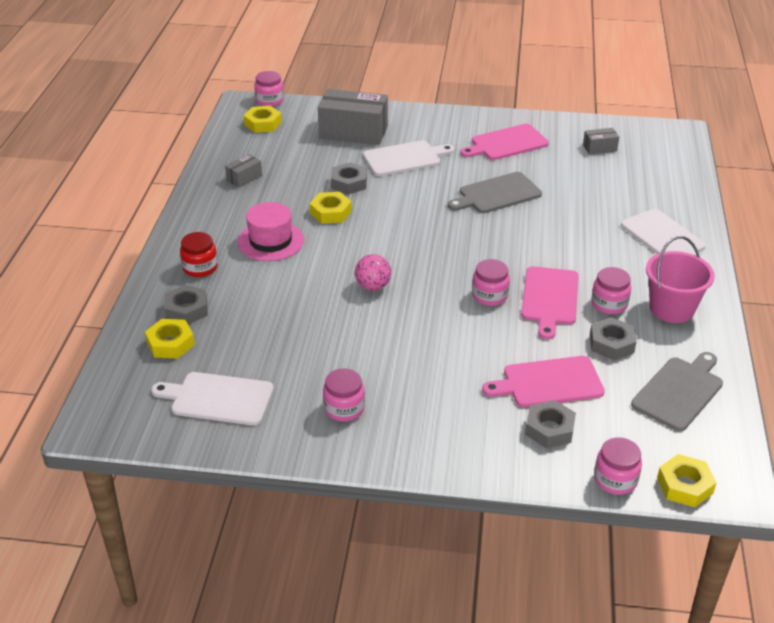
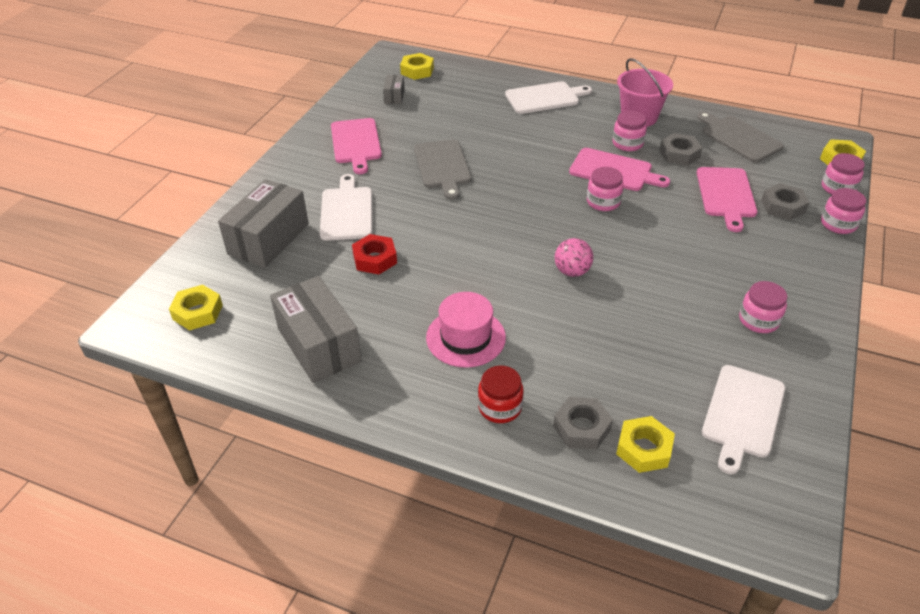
camera: 75 degrees left, 5 degrees up
grey box [225,154,262,188] -> grey box [270,276,362,383], size x2.13
pink jar [254,71,284,107] -> pink jar moved to [821,188,866,234]
yellow nut [310,192,352,224] -> yellow nut moved to [400,53,434,80]
grey nut [331,162,367,194] -> red nut [352,234,397,274]

